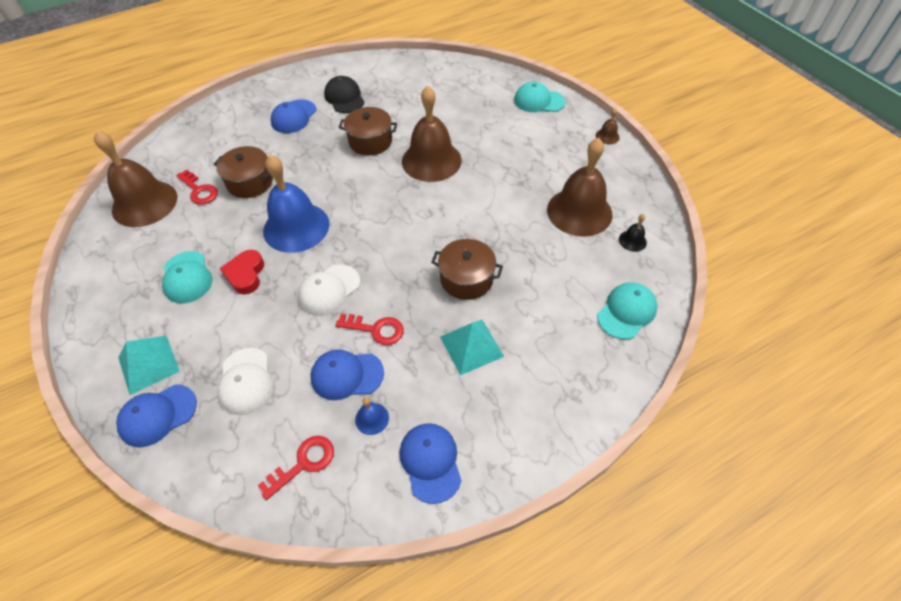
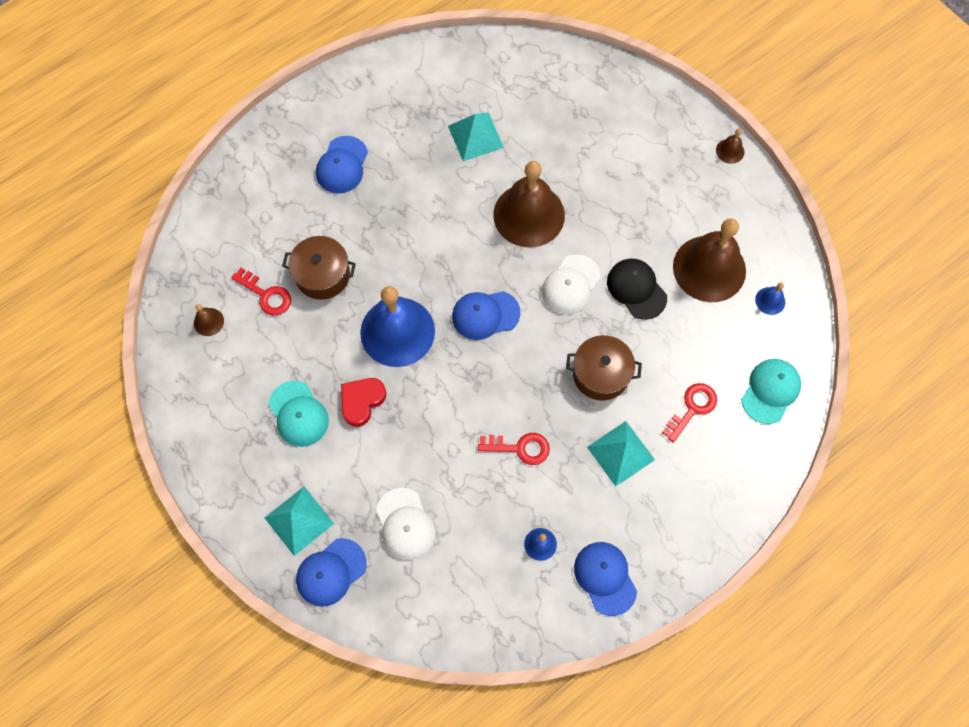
camera: 10 degrees left, 15 degrees up
brown bell [94,130,177,227] -> brown bell [194,304,224,336], size x0.41
red heart [219,250,264,295] -> red heart turned 45 degrees clockwise [341,378,386,427]
red key [258,436,334,500] -> red key moved to [662,383,717,443]
white cap [298,264,360,316] -> white cap moved to [542,255,601,315]
blue cap [311,350,384,400] -> blue cap moved to [452,291,520,340]
black cap [324,76,365,113] -> black cap moved to [607,259,667,320]
brown pot [339,107,397,156] -> none
turquoise cap [514,82,565,112] -> none
black bell [619,214,647,252] -> blue bell [755,283,785,315]
none -> turquoise pyramid [448,113,504,161]

